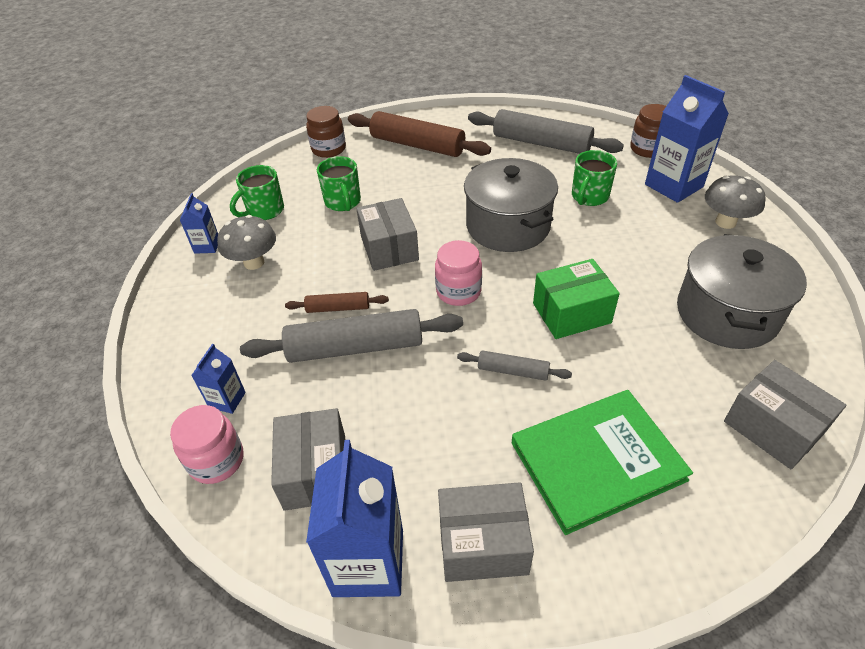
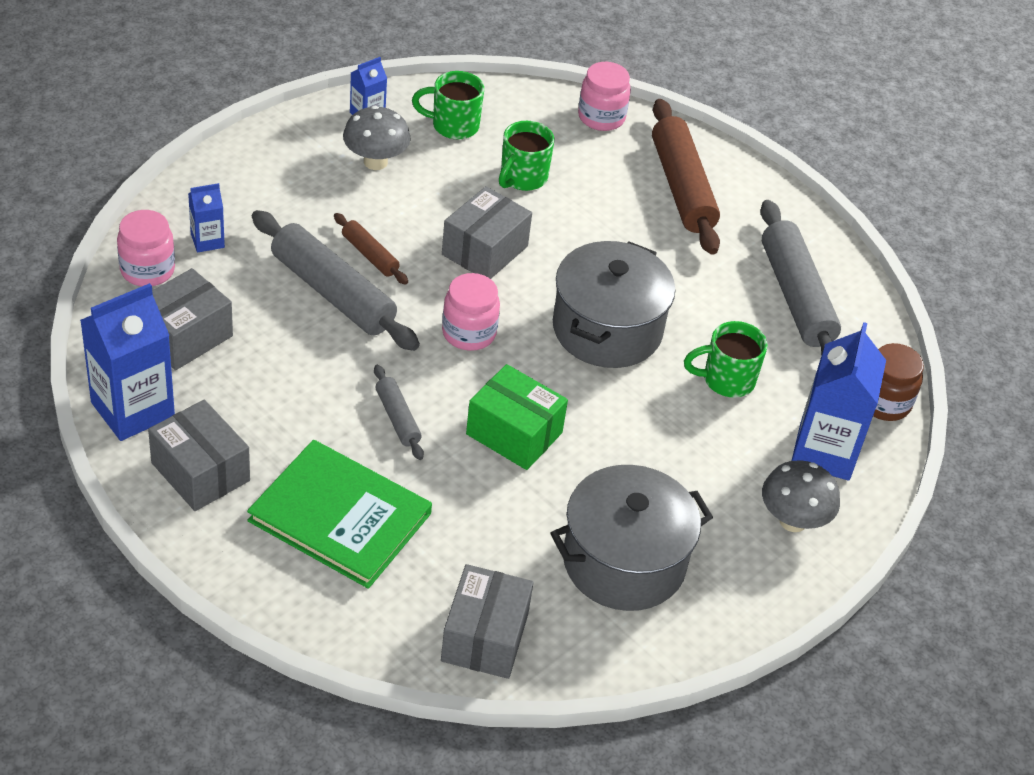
camera: 45 degrees right, 0 degrees up
brown jar [306,106,346,158] -> pink jar [578,62,631,131]

